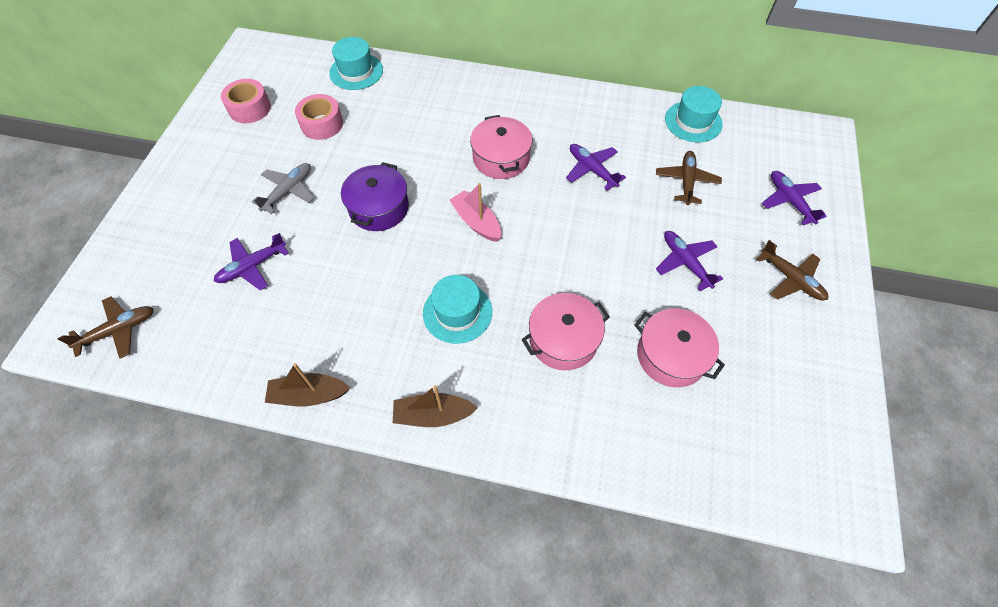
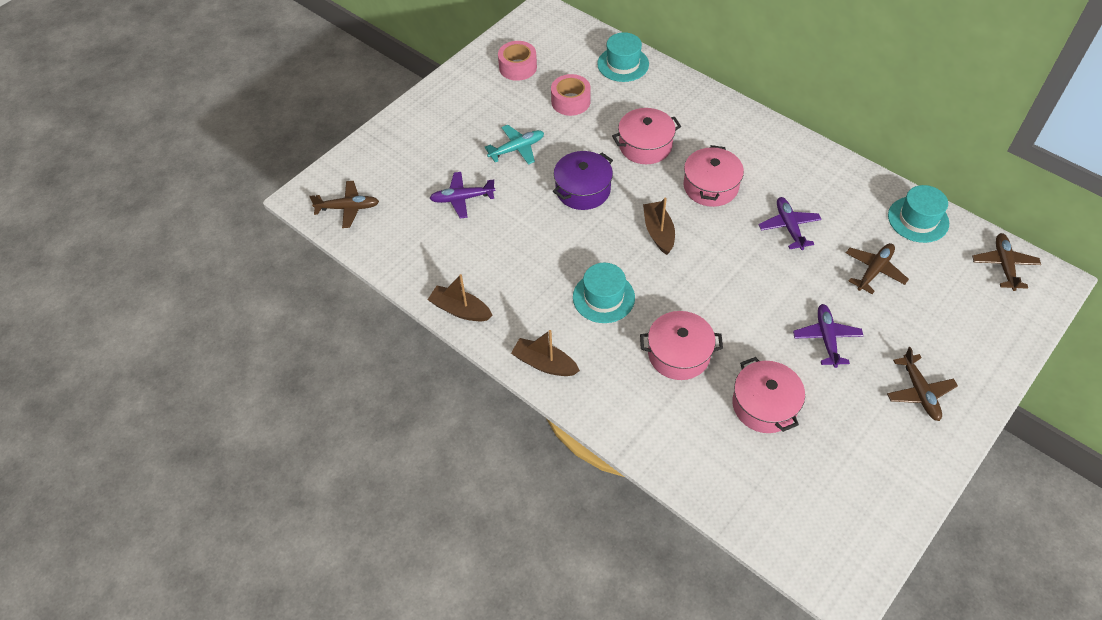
camera: 30 degrees right, 5 degrees down
grey plane [252,163,315,214] -> turquoise plane [485,125,544,165]
pink boat [449,183,501,242] -> brown boat [643,197,675,255]
purple plane [762,171,827,225] -> none
none -> pink pot [612,108,681,164]
none -> brown plane [972,233,1041,291]

